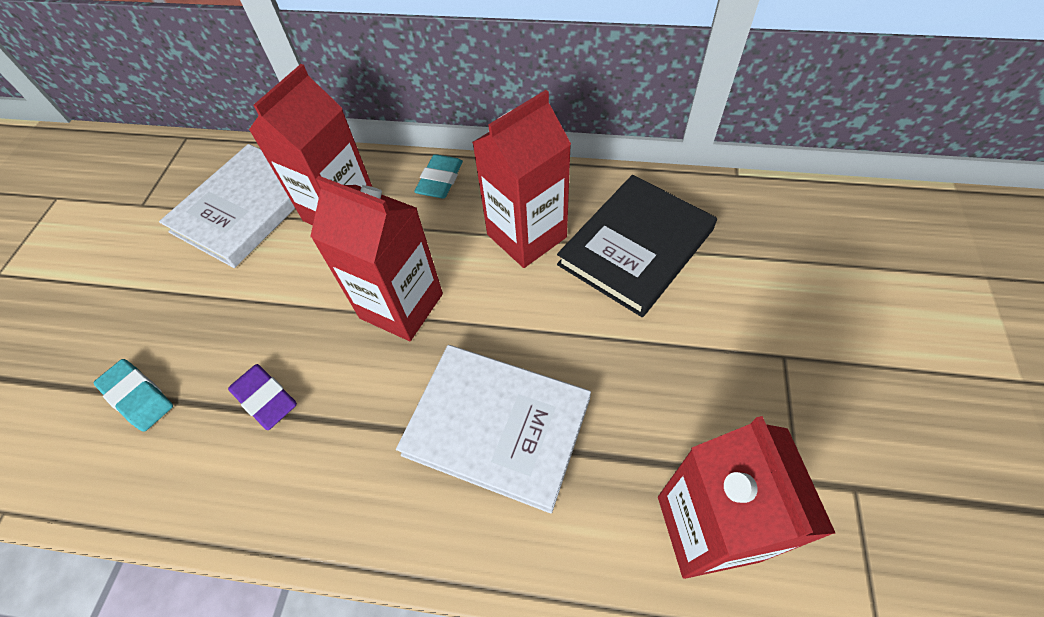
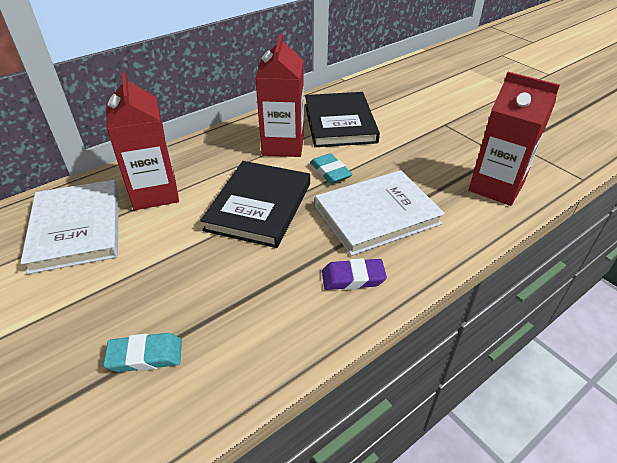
camera: 50 degrees left, 15 degrees down
purple eraser [228,364,297,430] -> purple eraser moved to [322,258,387,290]
red carton [310,176,443,341] -> black book [200,161,310,248]
turquoise eraser [414,154,463,199] -> turquoise eraser moved to [310,153,353,184]

